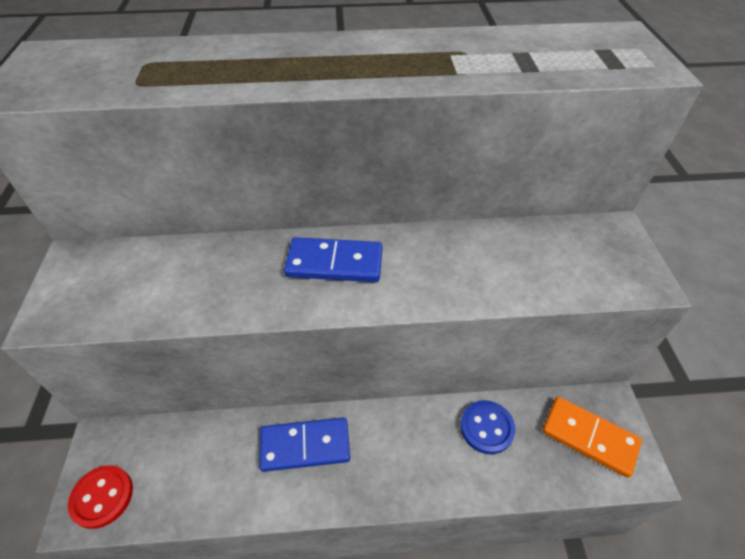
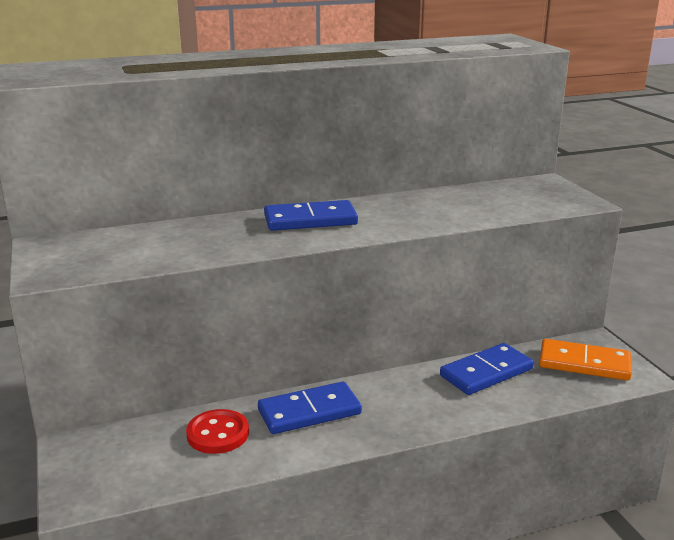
camera: 15 degrees left, 25 degrees down
red button [68,465,133,529] -> red button moved to [186,409,249,454]
blue button [460,400,515,454] -> blue domino [440,343,534,395]

